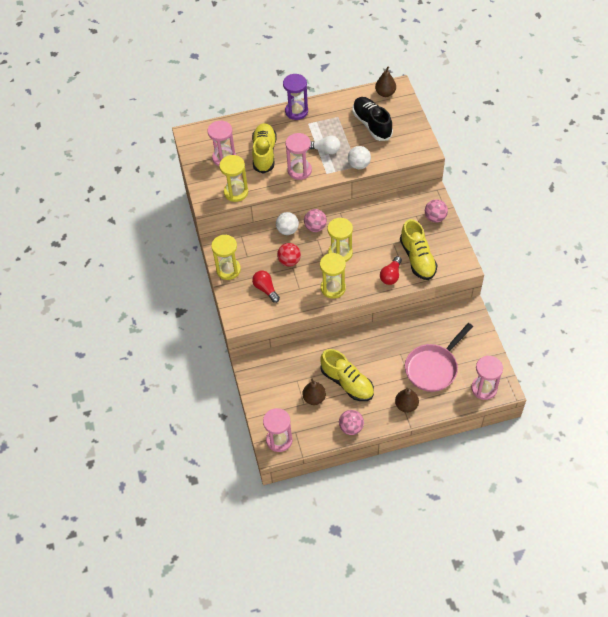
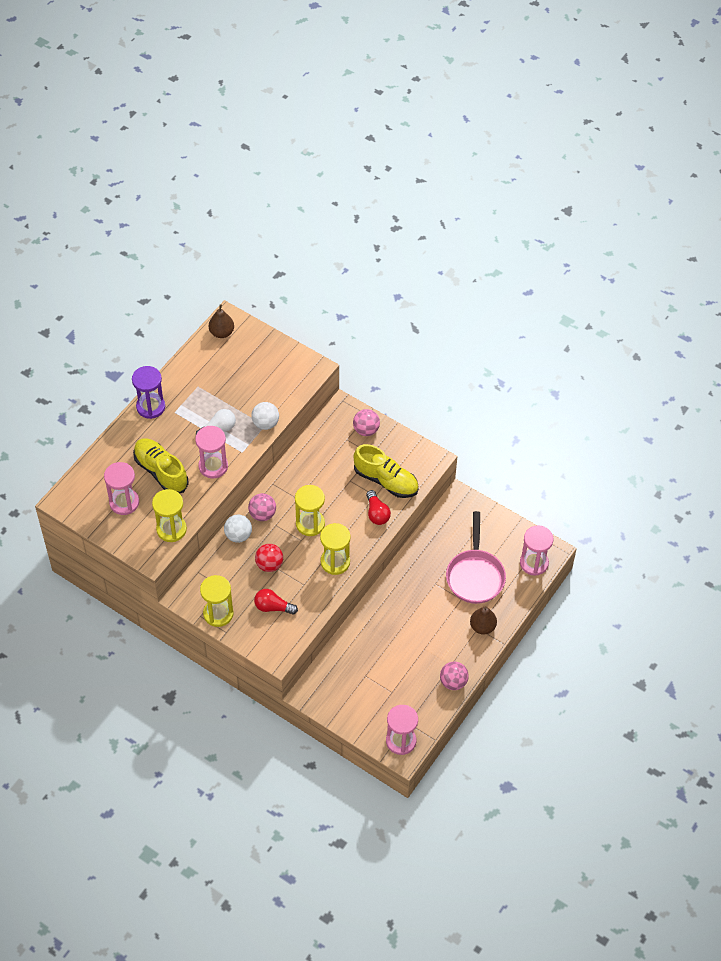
camera: 45 degrees left, 0 degrees up
brown pear [303,378,326,405] -> none
yellow shoe [320,349,374,401] -> none
black shoe [352,97,393,141] -> none

